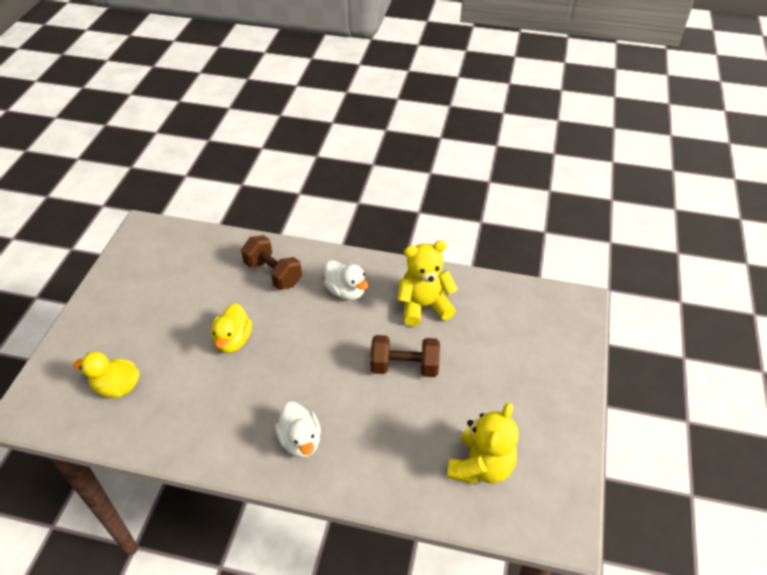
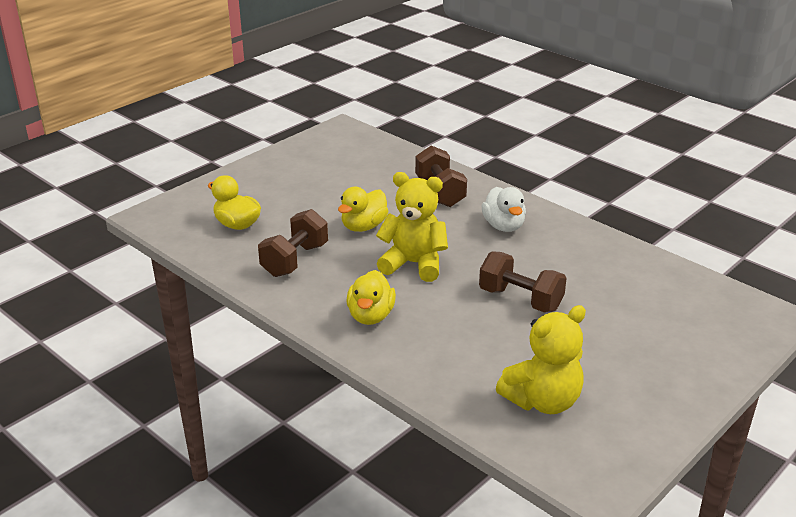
camera: 30 degrees right, 15 degrees down
white duck [275,402,321,458] -> yellow duck [346,270,396,325]
yellow teddy bear [397,241,458,326] -> yellow teddy bear moved to [376,172,448,282]
none -> brown dumbbell [258,209,328,277]

